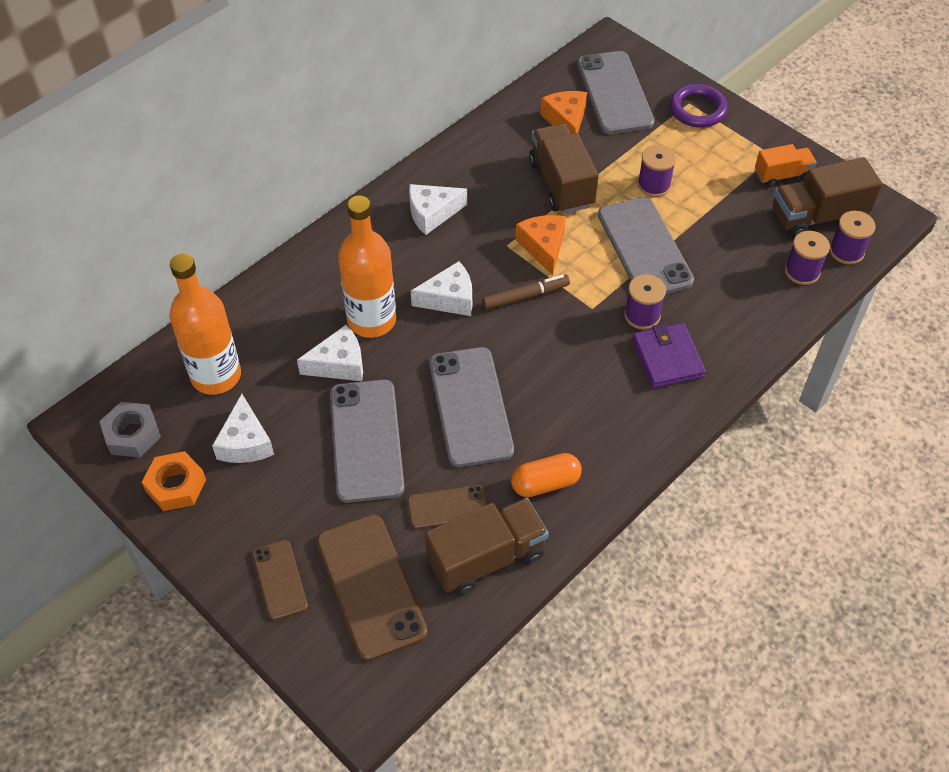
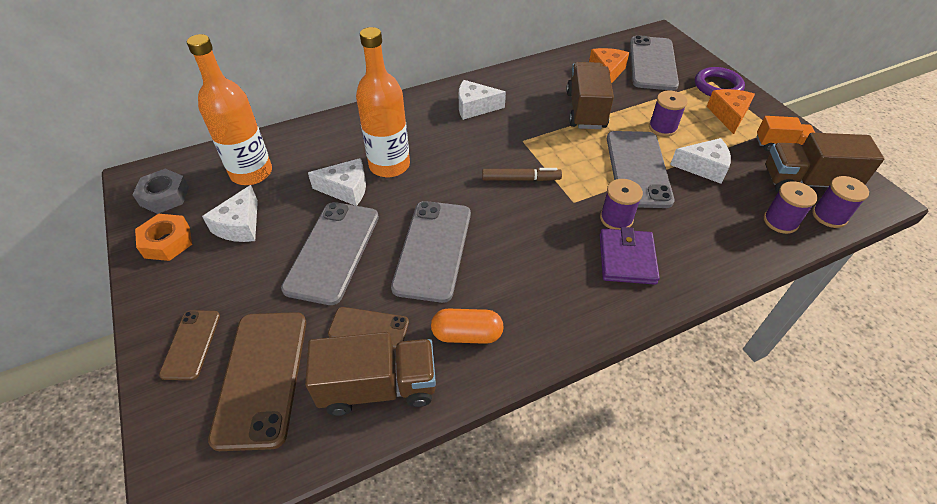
camera: 20 degrees right, 5 degrees down
white cheese [411,261,472,316] -> white cheese moved to [670,138,731,184]
orange cheese [515,215,566,276] -> orange cheese moved to [707,89,755,134]

